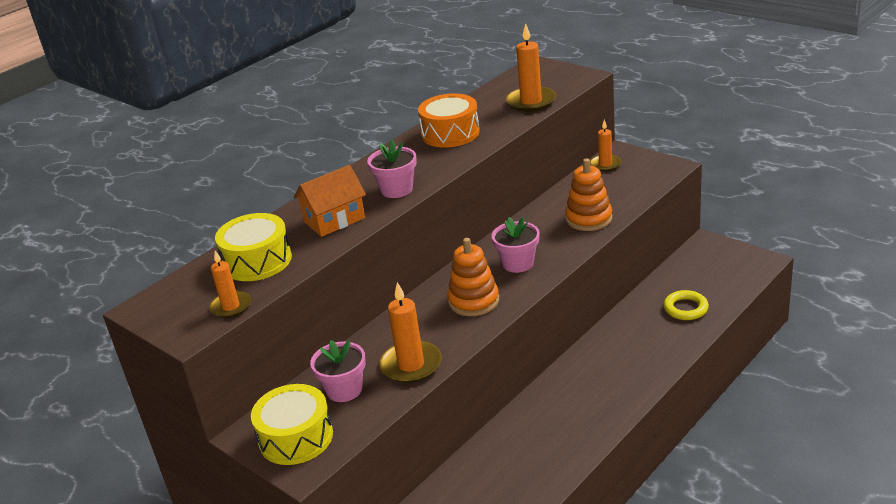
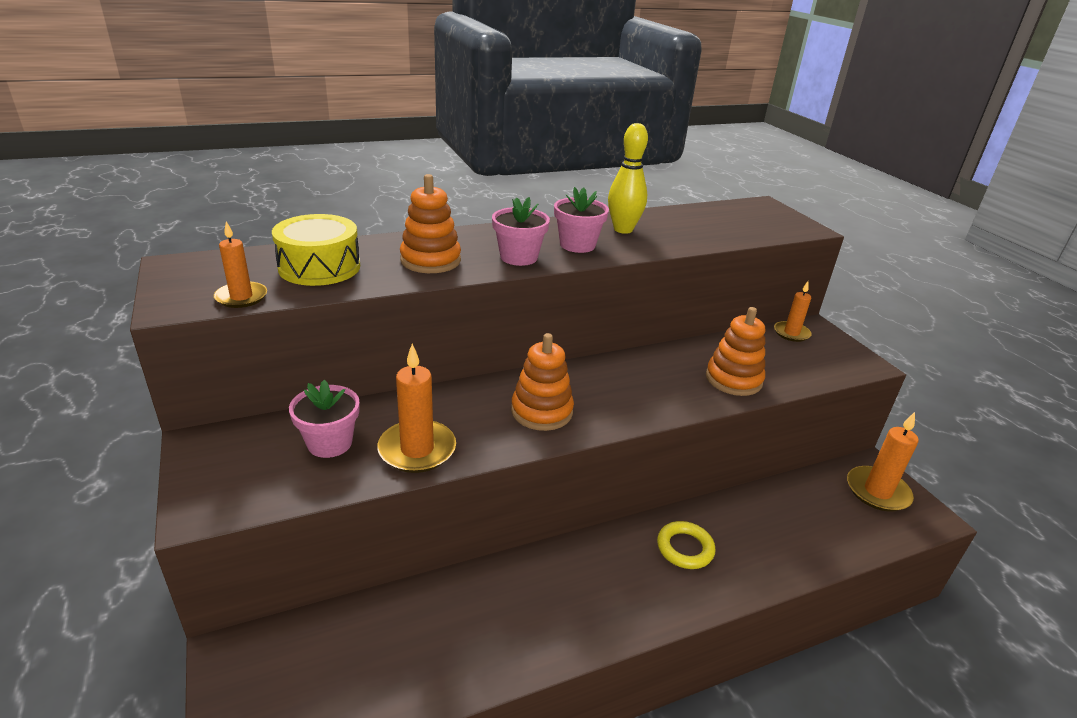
camera: 20 degrees right, 0 degrees up
yellow drum [251,384,333,465] -> none
orange house [294,165,366,237] -> orange stacking toy [400,174,461,273]
orange drum [418,93,480,148] -> yellow bowling pin [608,123,648,234]
pink flower pot [492,217,540,273] -> pink flower pot moved to [554,187,609,253]
orange candle [506,23,556,112] -> orange candle moved to [847,412,919,512]
yellow ring [664,290,709,320] -> yellow ring moved to [657,521,716,569]

